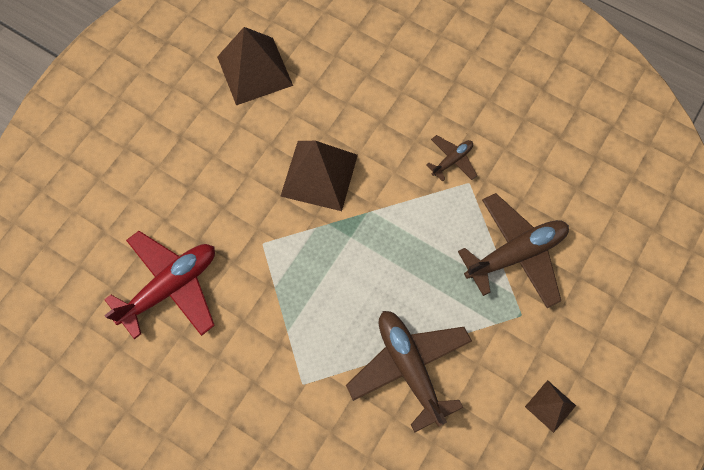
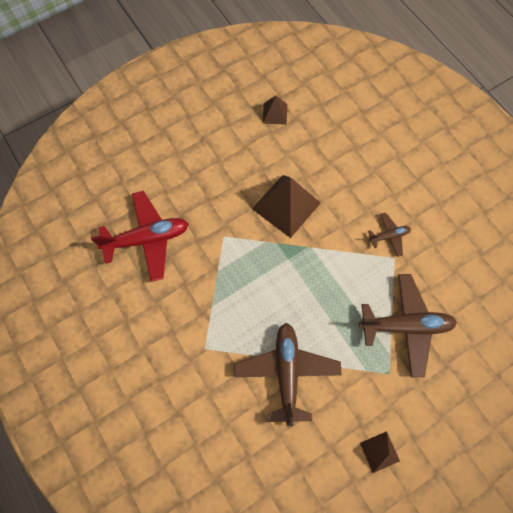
camera: 25 degrees right, 0 degrees up
brown pyramid [217,27,293,105] -> brown pyramid [263,95,287,125], size x0.52

